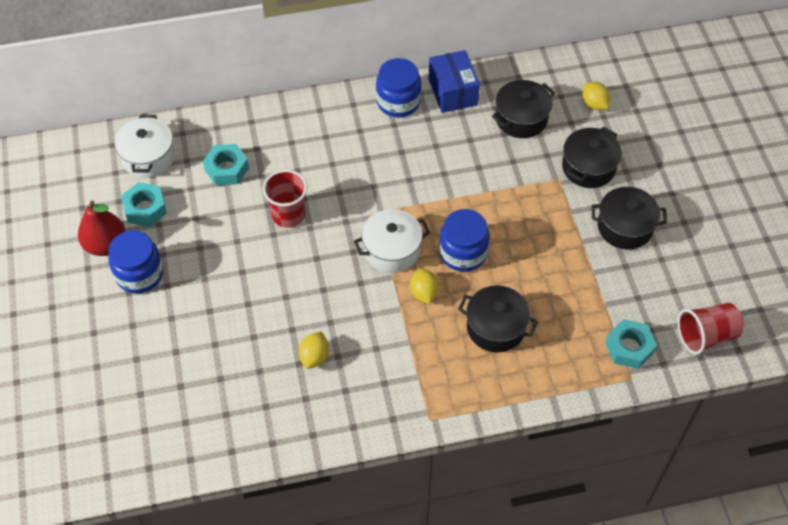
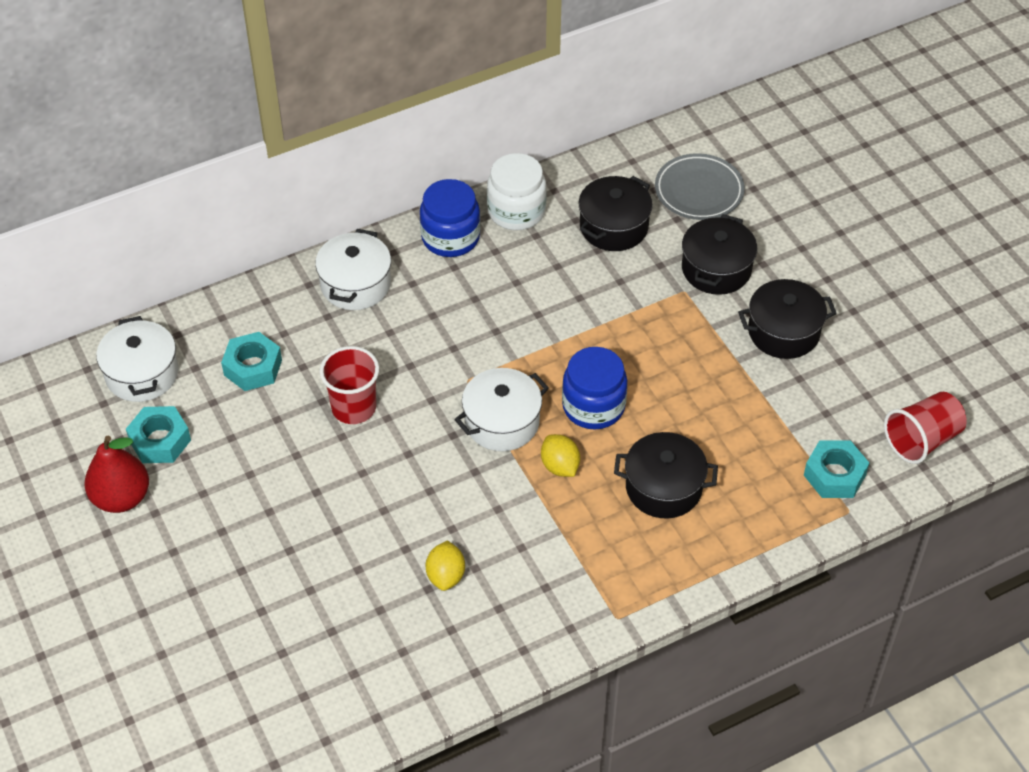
camera: 15 degrees left, 5 degrees down
blue jar [108,230,163,293] -> none
blue box [428,50,480,113] -> white jar [487,153,547,230]
yellow lemon [582,82,610,110] -> grey plate [655,153,745,220]
none -> white pot [315,229,391,310]

